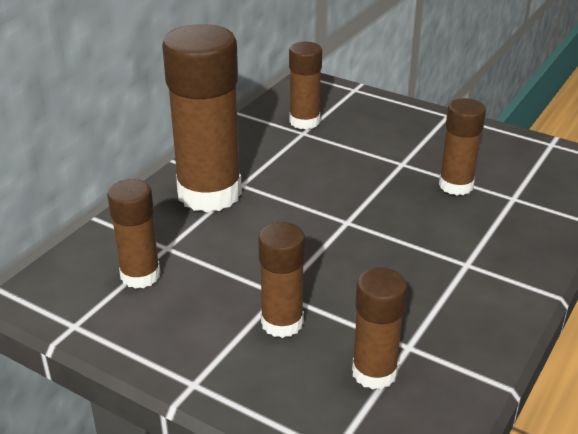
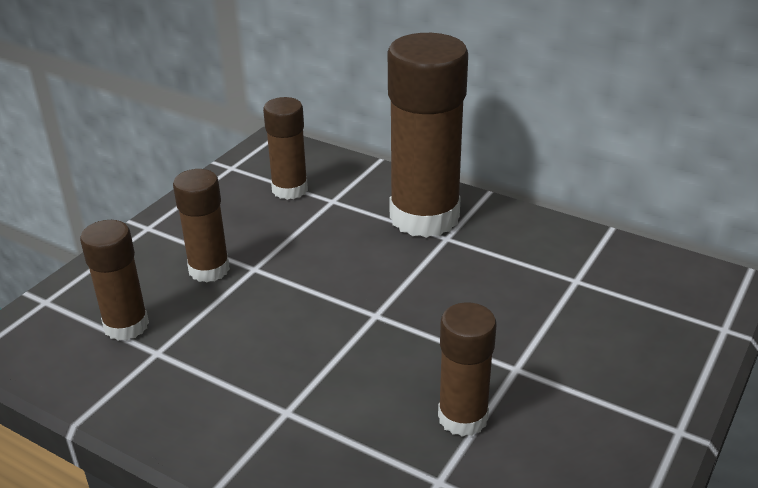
camera: 90 degrees right, 0 degrees up
brown glue stick [289,42,322,129] -> none

